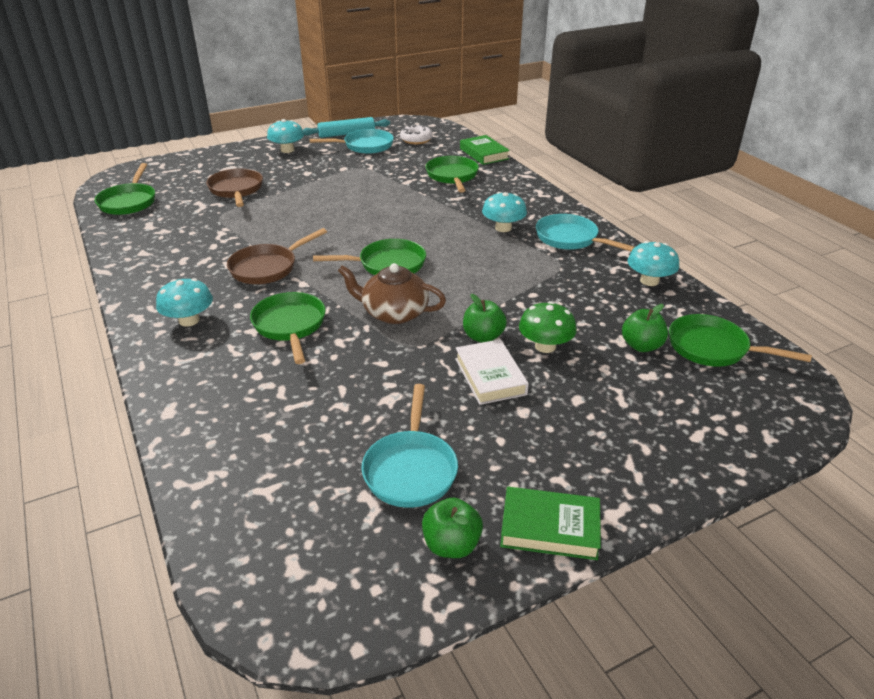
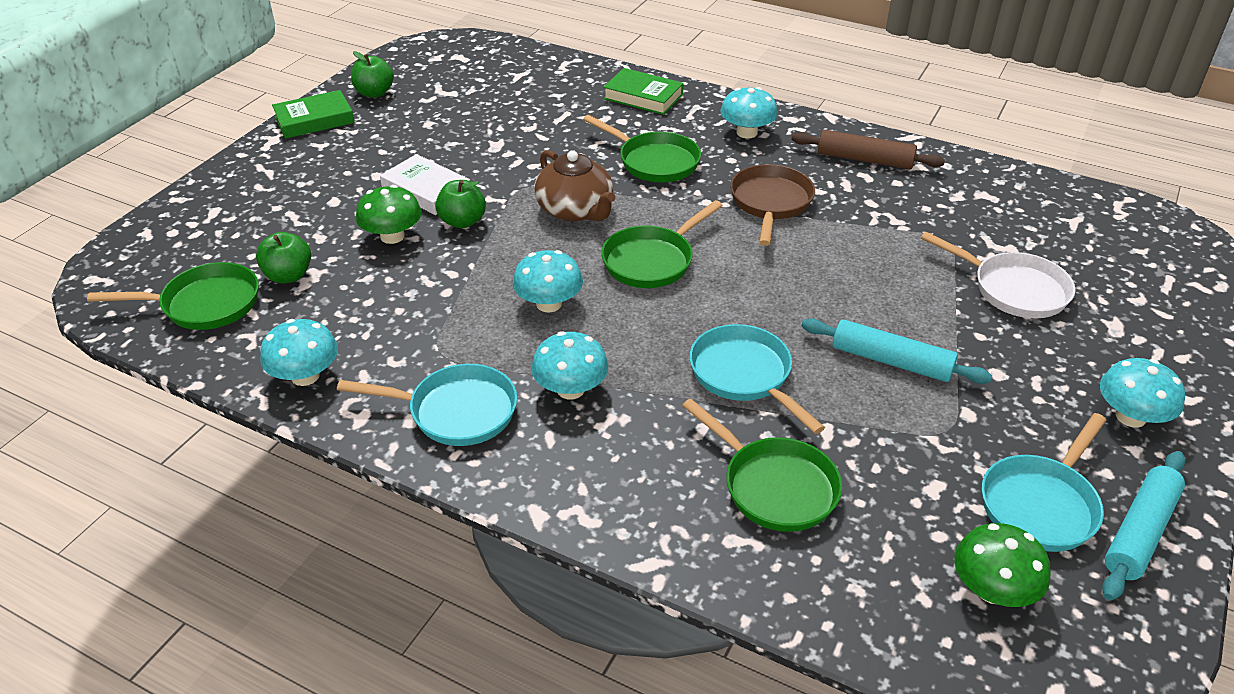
camera: 145 degrees right, 5 degrees up
green pan [94,163,155,215] -> none
brown pan [206,168,263,207] -> white pan [921,232,1075,318]
brown teapot [338,263,446,324] -> brown teapot turned 75 degrees clockwise [534,150,615,222]
turquoise pan [361,384,458,508] -> turquoise pan moved to [689,324,825,434]
white donut [400,124,432,144] -> green mushroom [954,523,1051,607]
green book [460,135,510,165] -> green book moved to [603,68,684,115]
none -> turquoise mushroom [513,250,583,312]
none -> brown rolling pin [791,130,945,169]
none -> turquoise rolling pin [801,318,992,384]

